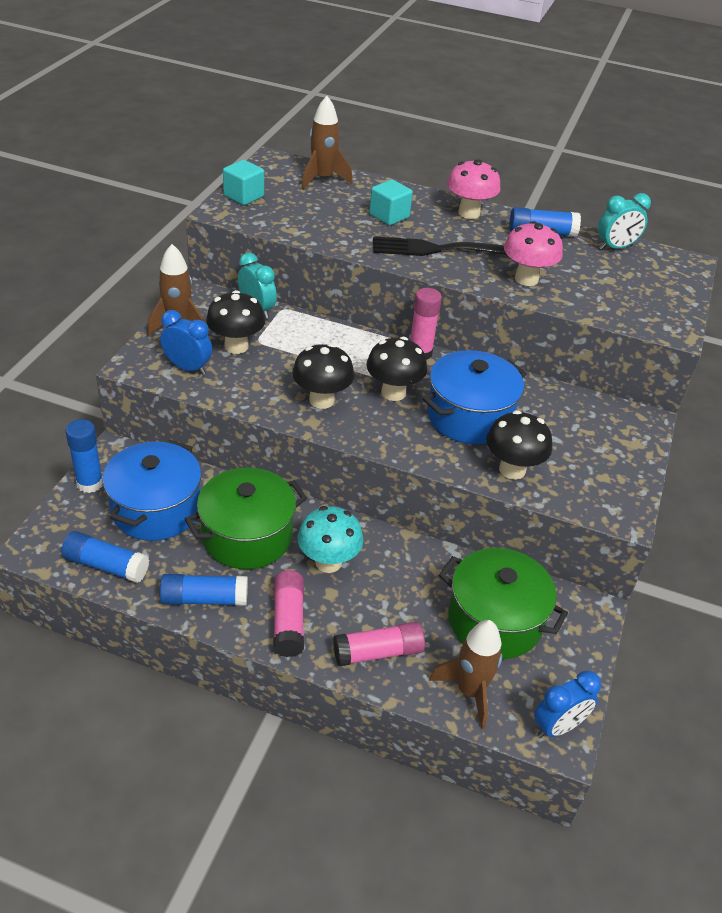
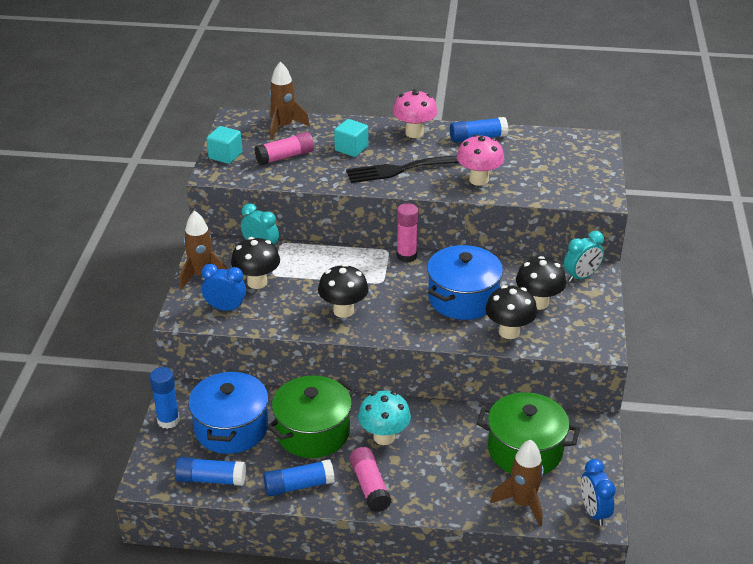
camera: 10 degrees left, 5 degrees down
pink glue stick [333,622,425,666] -> pink glue stick moved to [255,132,314,165]
black mushroom [367,337,427,401] -> black mushroom moved to [516,256,566,310]
blue clock [534,670,601,738] -> blue clock turned 120 degrees clockwise [581,459,616,526]
turquoise clock [598,193,651,250] -> turquoise clock moved to [564,231,604,282]

